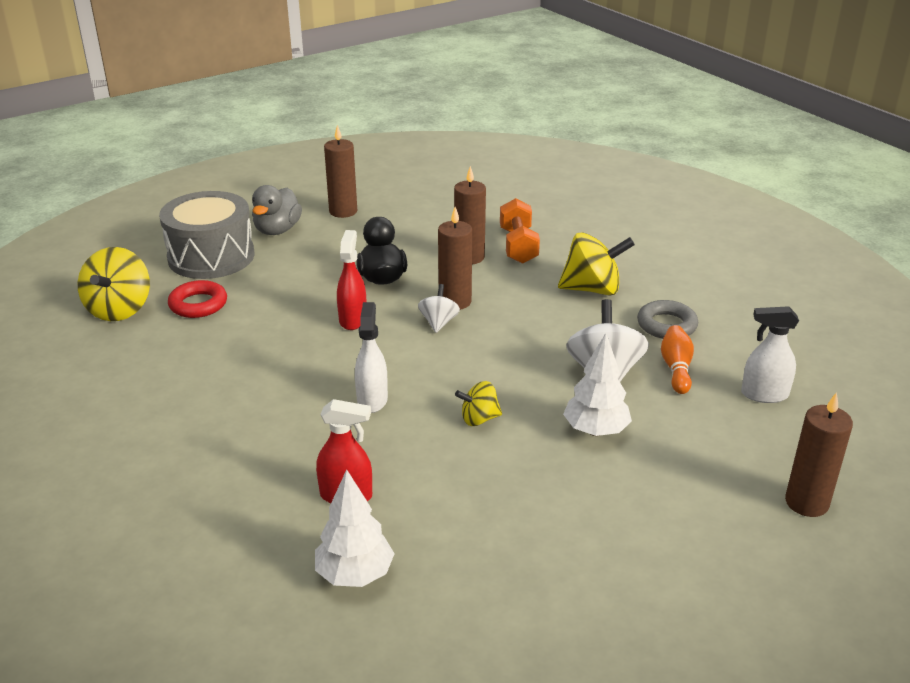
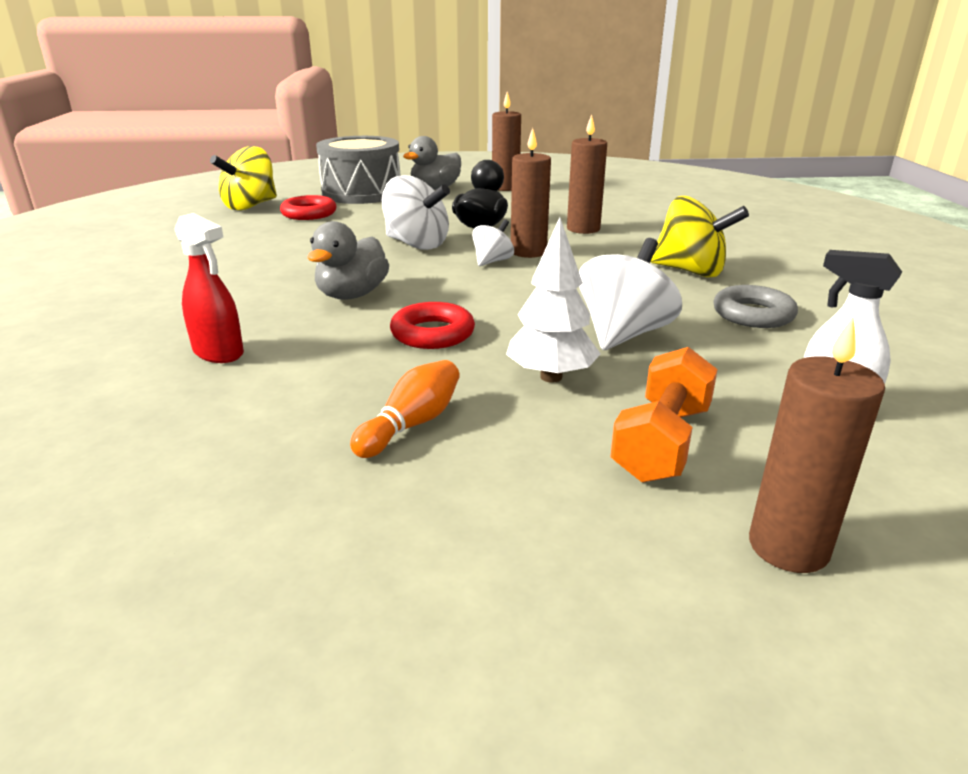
camera: 30 degrees right, 5 degrees down
white tree [315,469,395,587] -> none
red spray bottle [337,230,367,330] -> white spinning top [382,175,450,250]
white spray bottle [355,302,388,413] -> grey duck [308,221,389,300]
yellow spinning top [455,381,502,426] -> red ring [390,302,475,349]
orange dumbbell [500,198,540,264] -> orange dumbbell moved to [610,347,718,483]
orange bowling pin [661,325,694,394] -> orange bowling pin moved to [350,360,460,458]

